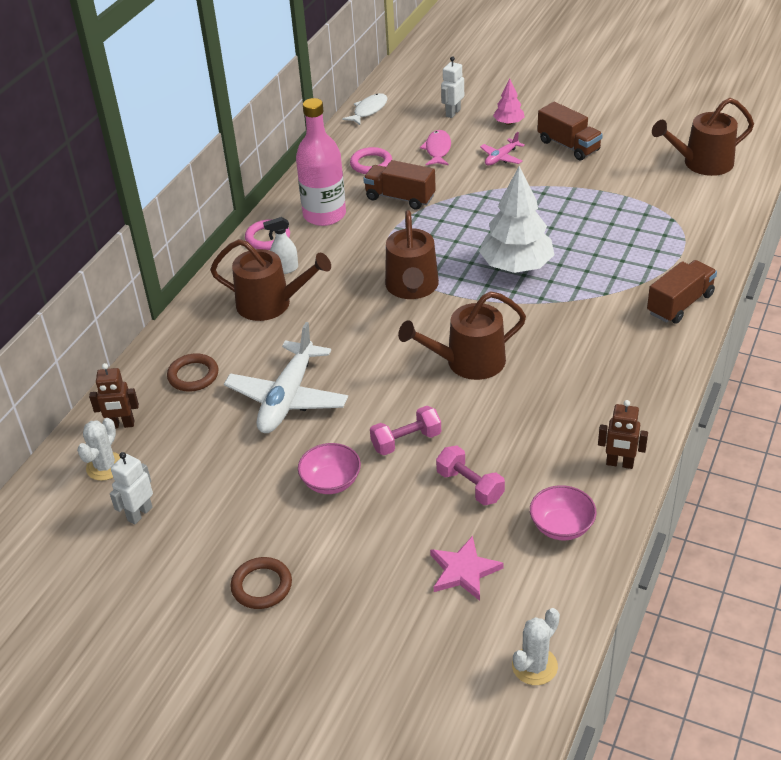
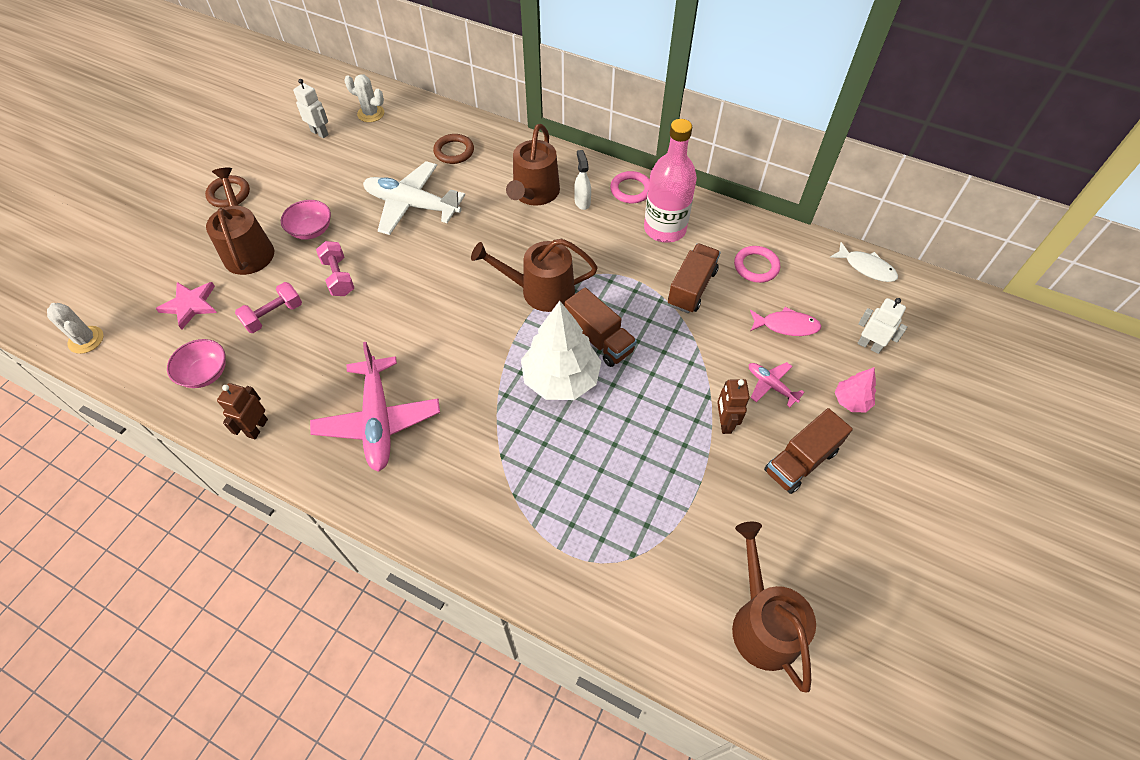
camera: 90 degrees right, 15 degrees up
brown robot [89,363,139,429] -> brown robot moved to [717,379,750,434]
brown watering can [398,291,526,380] -> brown watering can moved to [206,167,274,275]
brown truck [647,260,717,324] -> brown truck moved to [565,287,637,367]
none -> pink plane [310,342,440,472]

